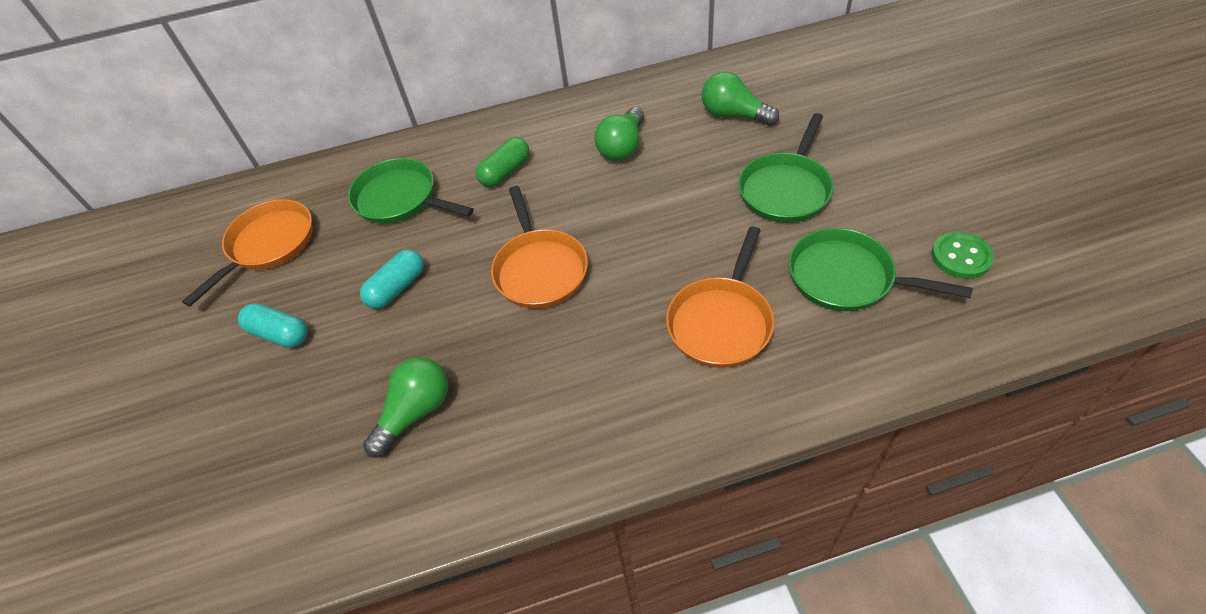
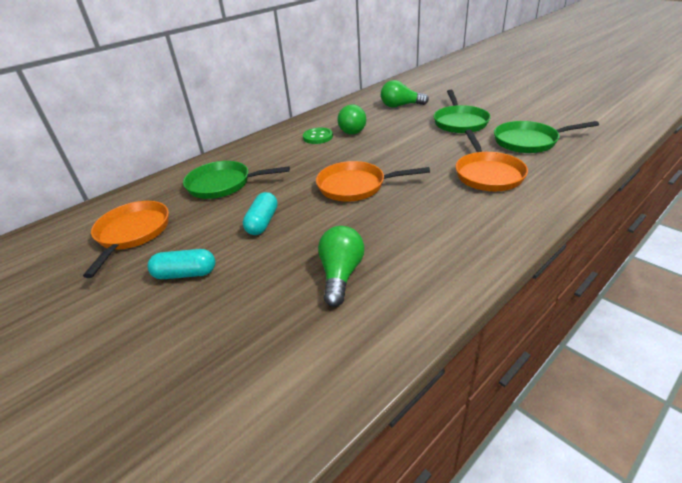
camera: 30 degrees left, 15 degrees down
green capsule [476,137,529,187] -> none
orange pan [491,186,588,309] -> orange pan turned 135 degrees clockwise [316,161,430,201]
green button [931,232,994,279] -> green button moved to [303,127,333,144]

